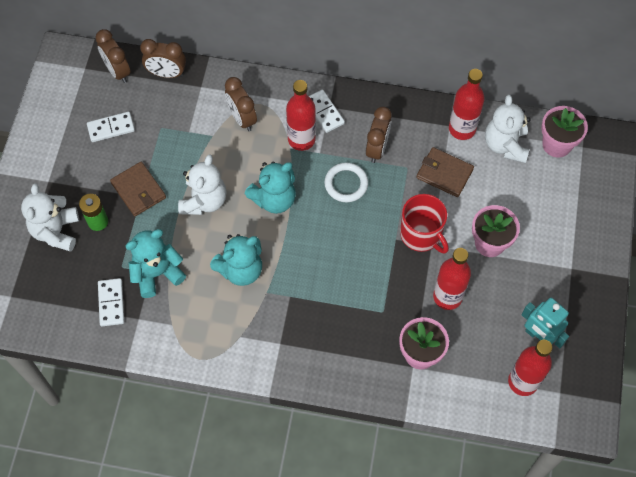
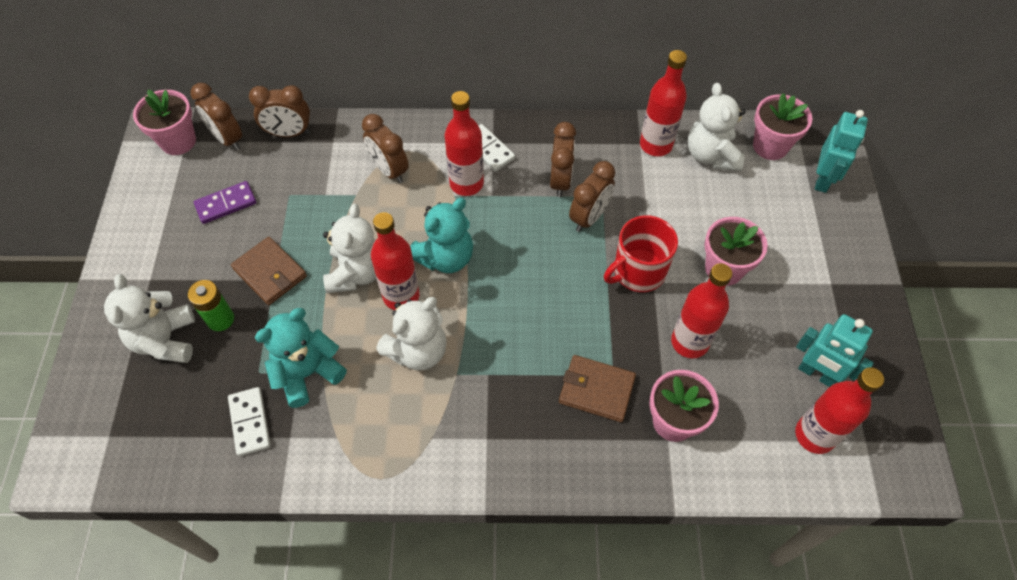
camera: 10 degrees left, 5 degrees down
white domino [87,112,135,142] -> purple domino [194,181,256,224]
turquoise teddy bear [210,234,262,286] -> white teddy bear [376,297,447,370]
white ring [324,163,368,202] -> none
red mug [400,194,449,254] -> red mug turned 105 degrees clockwise [604,215,678,292]
brown wallet [416,147,474,197] -> brown wallet moved to [559,355,636,422]
none -> pink flower pot [133,90,196,155]
none -> red bottle [371,212,420,310]
none -> brown clock [569,161,615,232]
none -> turquoise robot [815,110,868,193]

